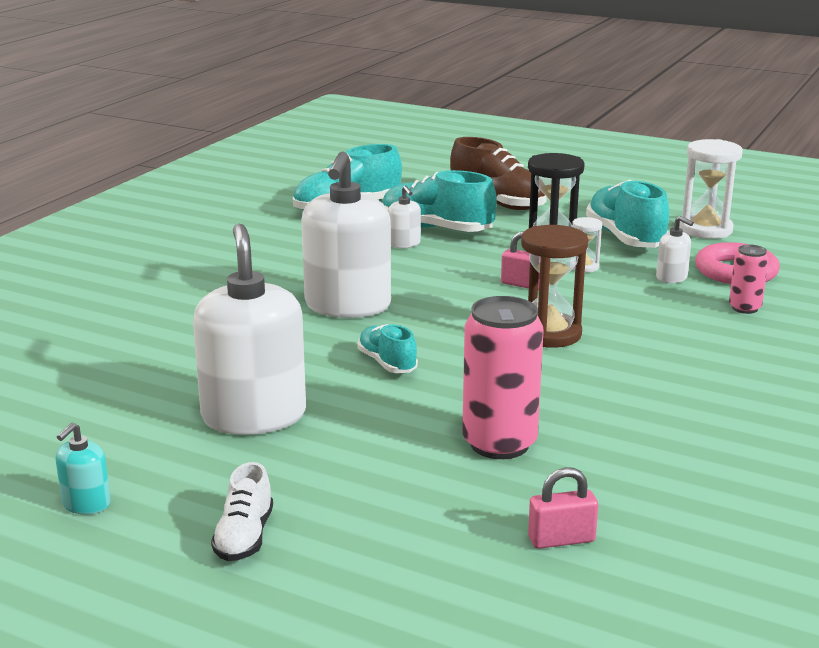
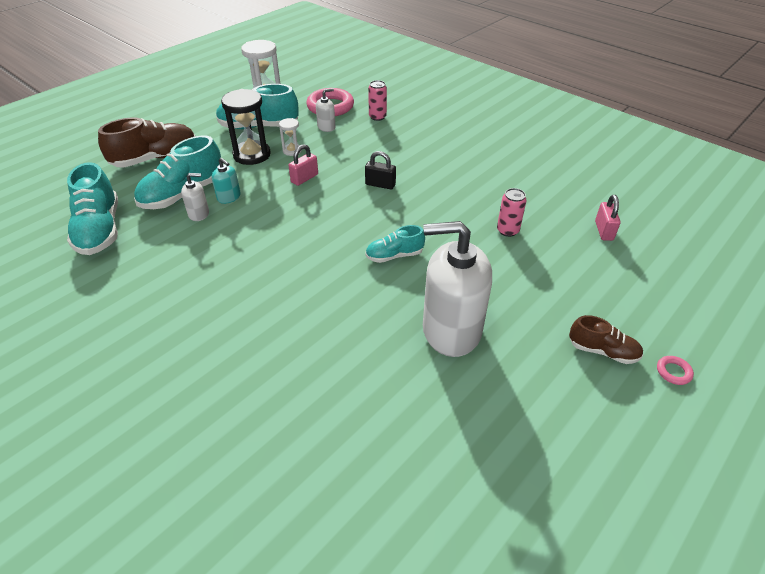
camera: 75 degrees left, 20 degrees up
turquoise soap dispenser [56,422,111,515] -> turquoise soap dispenser moved to [211,158,241,204]
white shoe [211,462,273,561] -> brown shoe [569,315,643,364]
white soap dispenser [301,152,391,318] -> none
pink can [462,296,544,459] -> pink can [497,188,527,237], size x0.53
brown hourglass [521,225,588,348] -> black padlock [365,151,396,189]
none -> pink ring [657,356,694,385]

